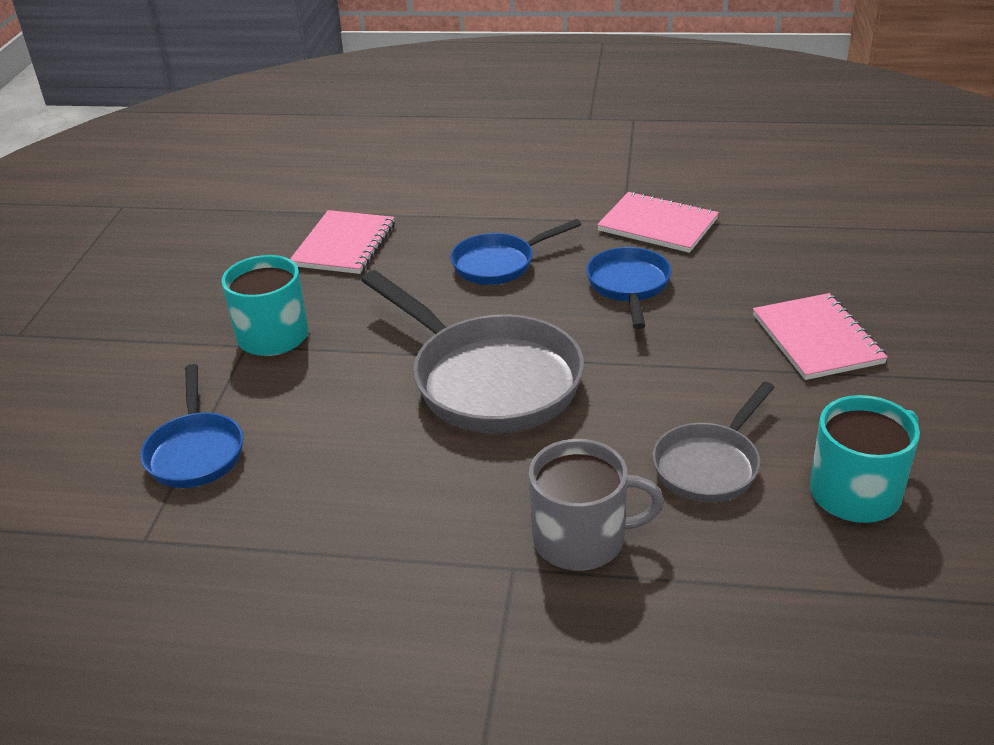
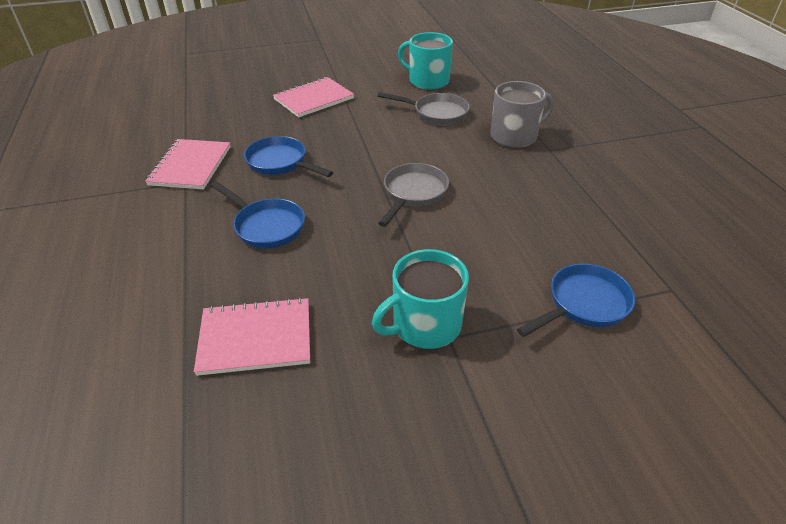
camera: 115 degrees left, 5 degrees up
grey pan [361,270,584,433] -> grey pan [378,163,449,227], size x0.56
grey mug [529,439,664,571] -> grey mug turned 90 degrees clockwise [490,81,554,148]
blue pan [586,247,672,329] -> blue pan turned 60 degrees clockwise [244,136,333,177]

